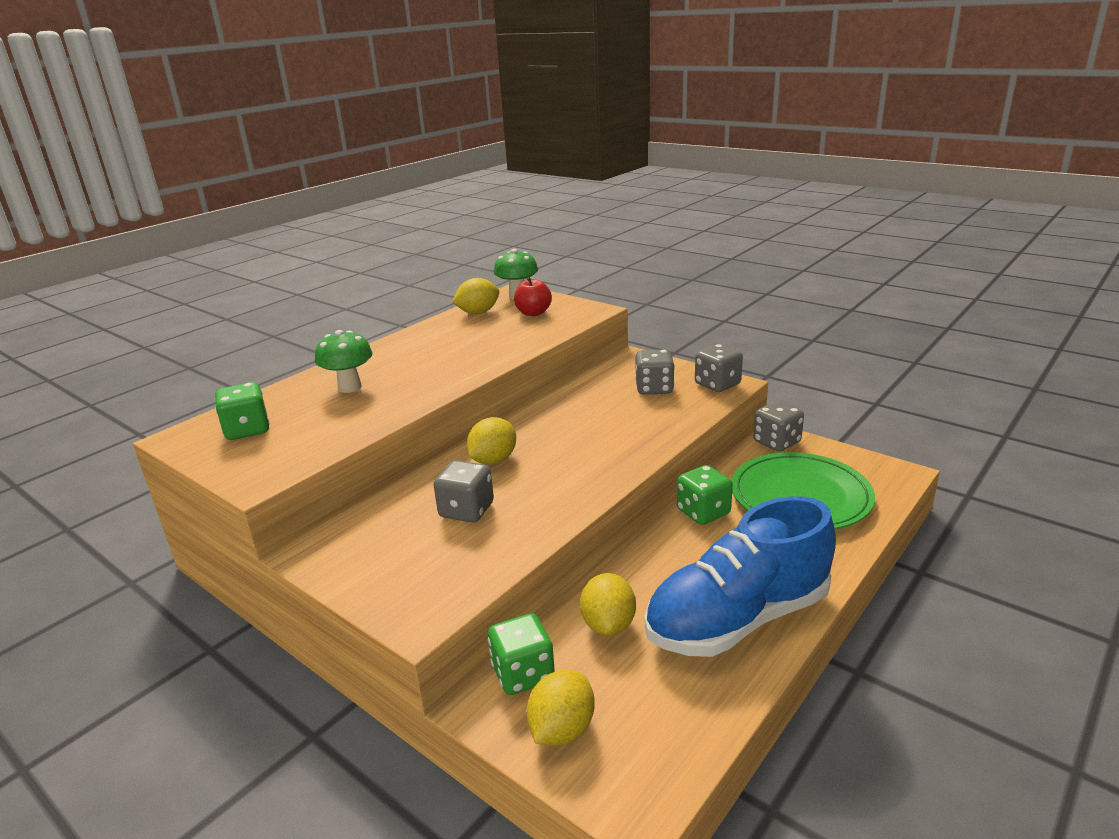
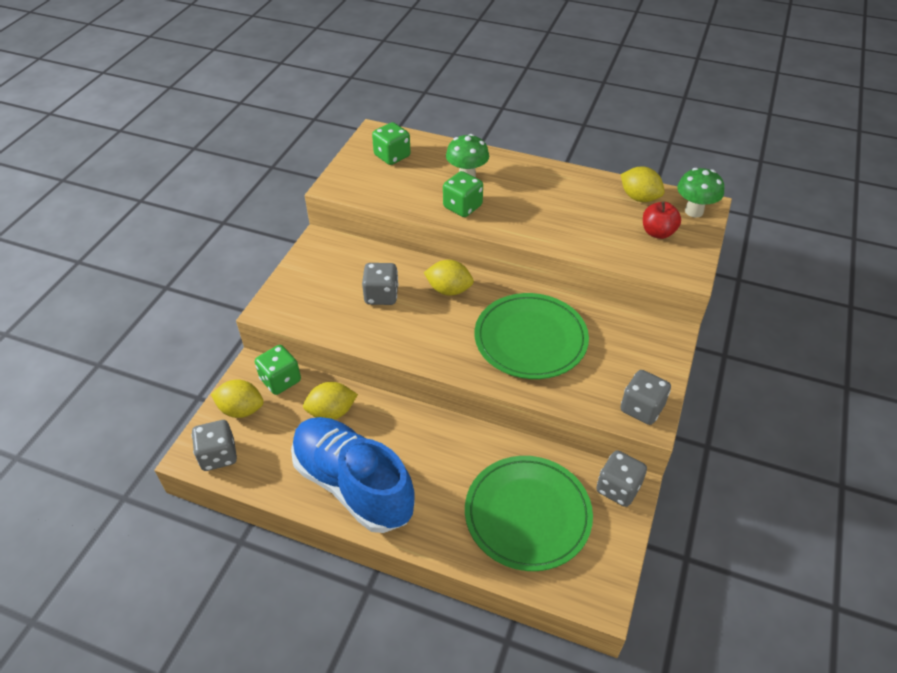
camera: 70 degrees right, 20 degrees up
grey dice [635,349,675,395] -> grey dice moved to [192,420,237,471]
green dice [677,465,733,525] -> green dice moved to [443,171,483,217]
none -> green plate [475,293,589,379]

